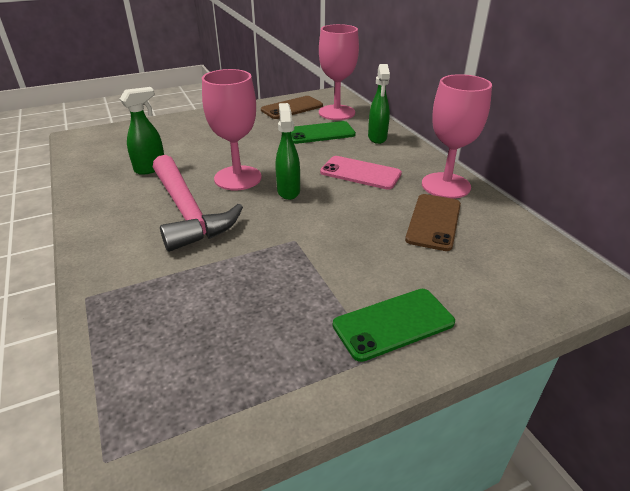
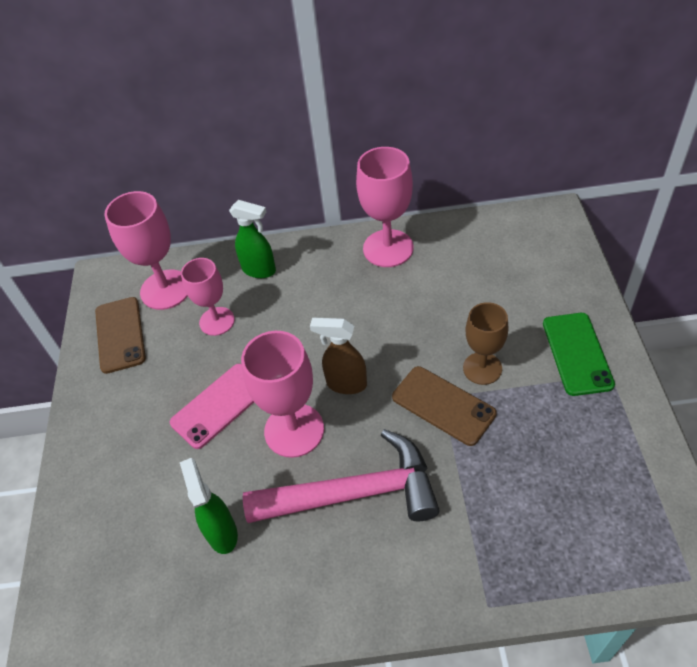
camera: 65 degrees left, 15 degrees up
green spray bottle [276,103,300,200] -> brown spray bottle [310,318,367,394]
green phone [291,121,356,144] -> pink goblet [181,258,235,336]
pink phone [320,156,402,190] -> pink phone moved to [170,364,254,449]
brown phone [405,194,461,251] -> brown phone moved to [392,366,497,446]
none -> brown goblet [463,302,508,385]

